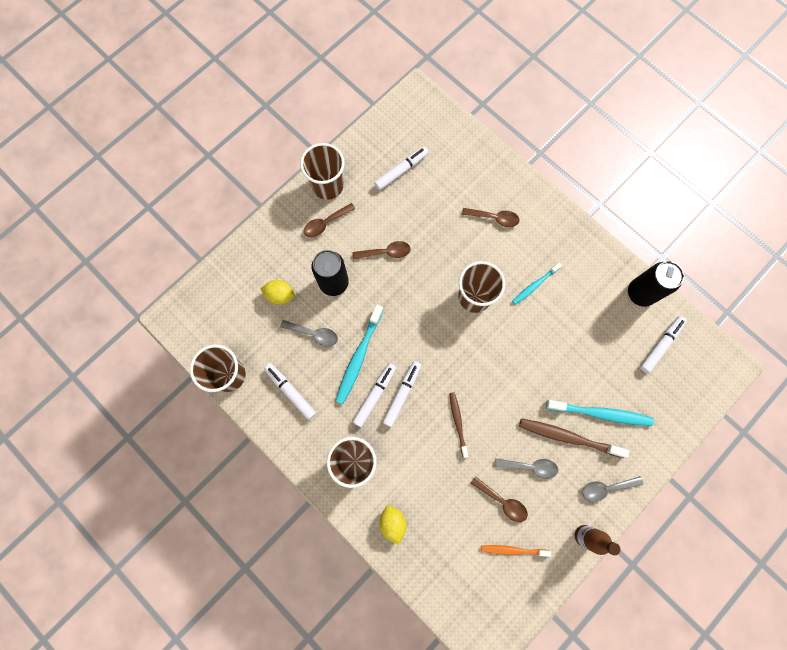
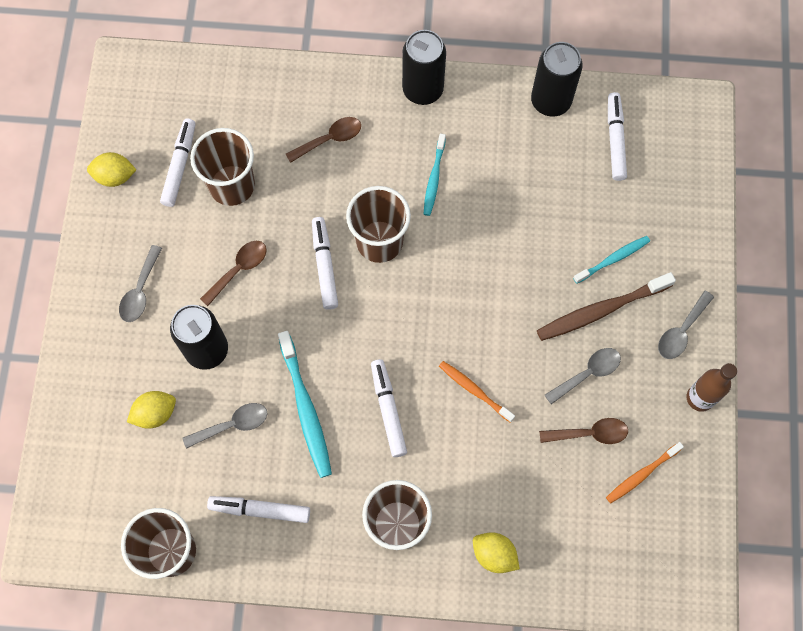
camera: 40 degrees left, 5 degrees down
brown cup [300,143,345,200] -> brown cup moved to [190,128,255,206]
brown spoon [304,203,355,237] -> grey spoon [119,245,162,322]
white marker [353,363,396,427] -> white marker moved to [312,217,338,310]
brown toothbrush [449,392,468,458] -> orange toothbrush [439,361,515,422]
turquoise toothbrush [546,400,654,426] -> turquoise toothbrush [573,236,650,284], size x0.61
none -> yellow lemon [87,152,136,187]
none -> black can [402,30,446,105]

